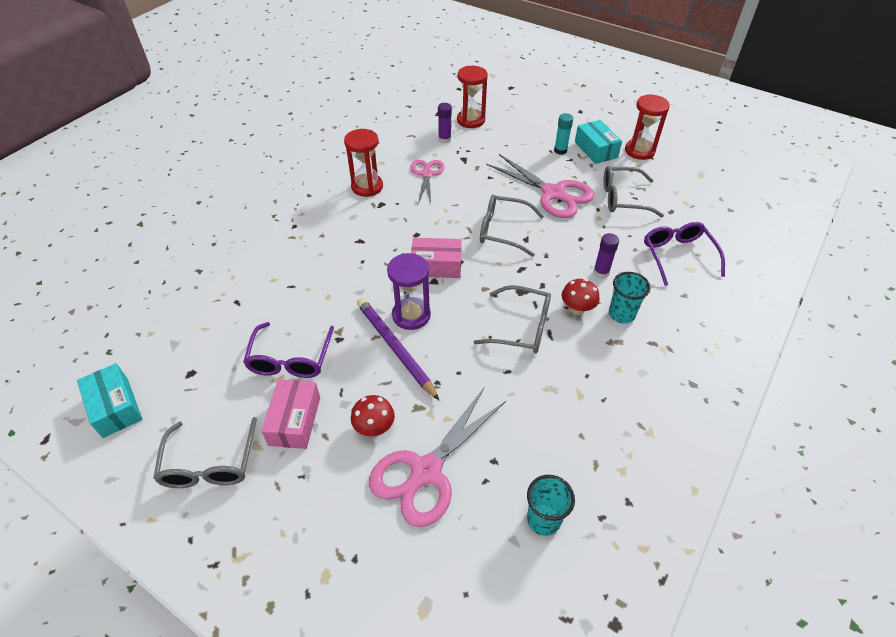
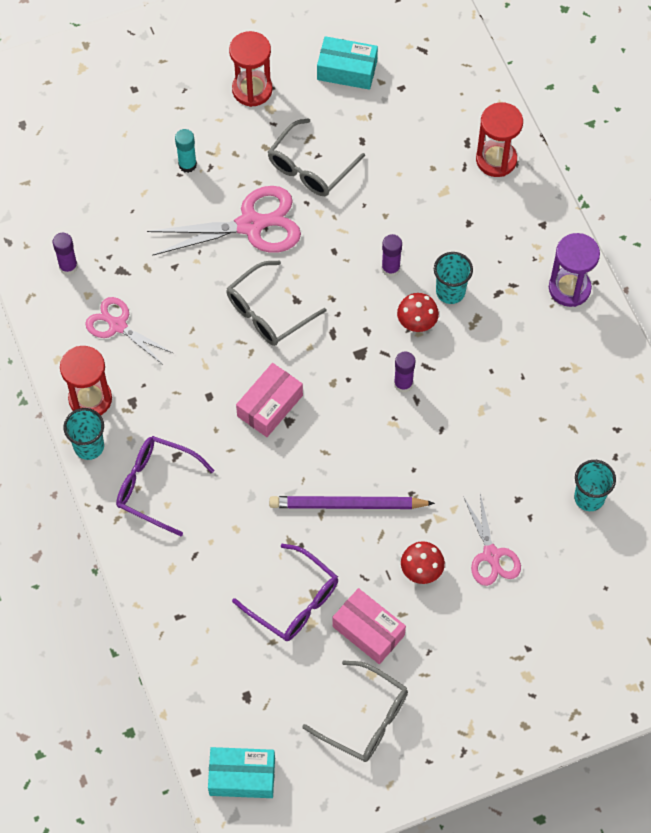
camera: 55 degrees left, 15 degrees up
pink scissors [369,388,506,527] -> pink scissors [463,494,521,586], size x0.61
purple hourglass [387,253,431,330] -> purple hourglass moved to [549,233,600,307]
red hourglass [457,66,488,128] -> red hourglass moved to [476,102,523,177]
grey glasses [474,285,551,353] -> purple glue stick [394,352,415,393]
turquoise box [575,120,622,164] -> turquoise box moved to [317,36,378,90]
purple glasses [644,222,725,286] -> purple glasses moved to [116,436,215,536]
none -> turquoise cup [63,408,104,460]

